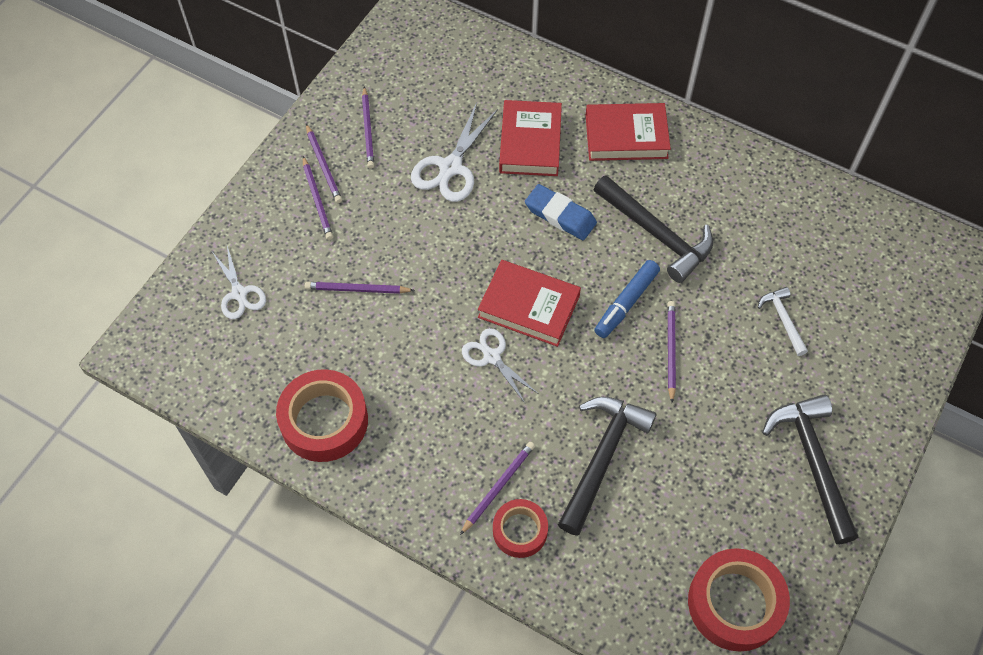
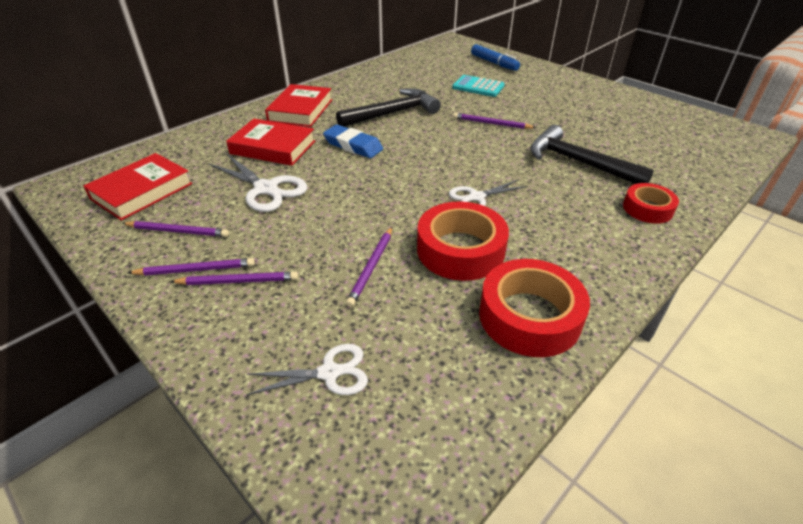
camera: 75 degrees left, 20 degrees down
purple pencil [460,442,535,535] -> none
red book [478,260,581,347] -> red book moved to [83,153,193,221]
blue eraser [525,184,597,240] -> blue eraser turned 75 degrees clockwise [323,125,383,158]
blue marker [594,260,660,338] -> blue marker moved to [471,44,520,71]
red tape [688,548,790,652] -> red tape moved to [417,202,509,281]
white hammer [758,287,808,356] -> turquoise calculator [452,75,505,97]
black hammer [762,394,858,544] -> none

